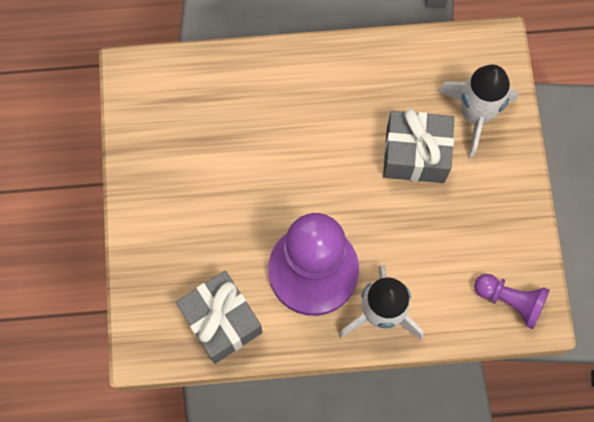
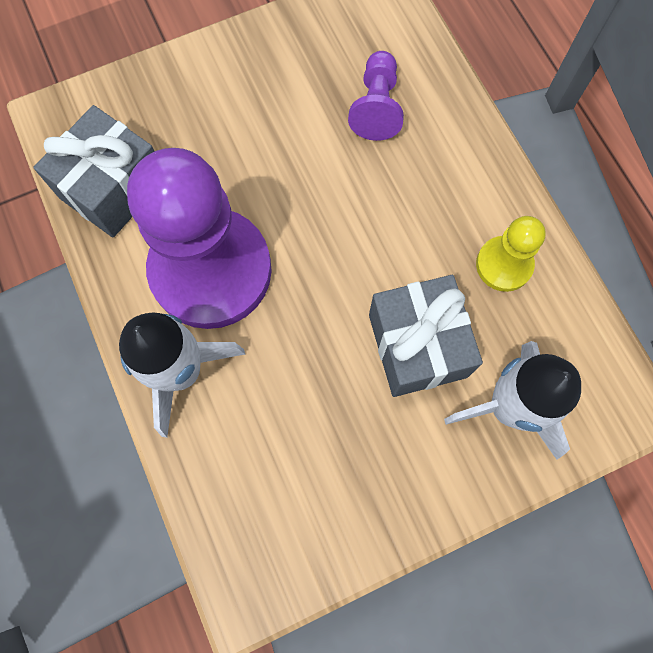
camera: 70 degrees right, 0 degrees up
purple pawn [474,274,550,329] -> purple pawn moved to [348,51,404,141]
none -> yellow pawn [476,216,546,292]

